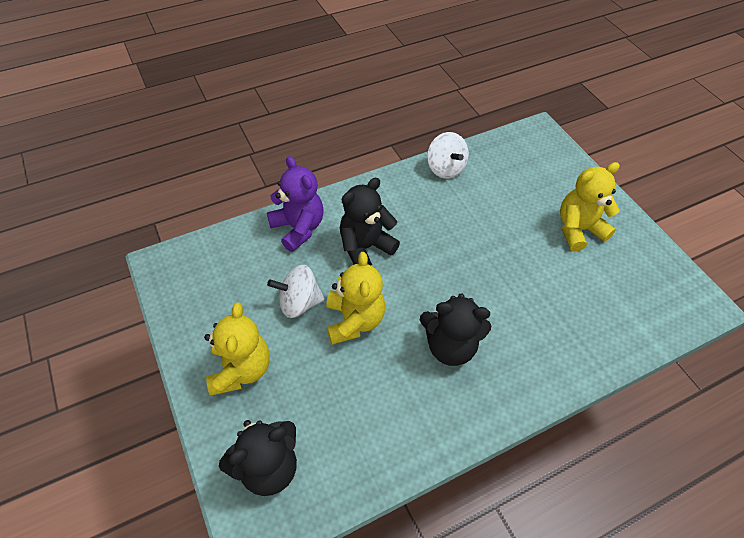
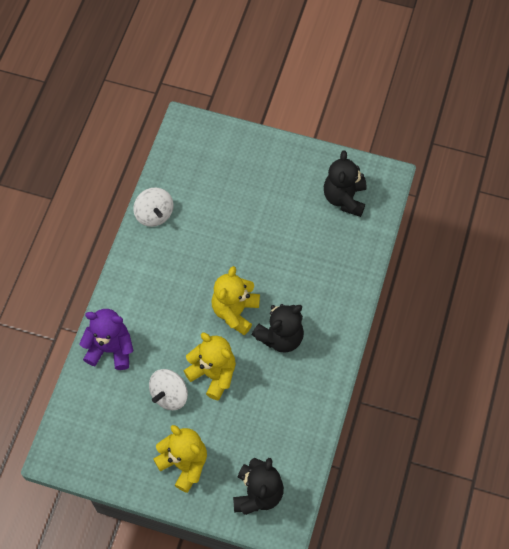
camera: 45 degrees left, 10 degrees up
black teddy bear [340,178,400,266] -> black teddy bear moved to [324,150,367,217]
white spinning top [427,132,469,179] -> white spinning top turned 45 degrees clockwise [133,188,173,227]
yellow teddy bear [560,162,620,251] -> yellow teddy bear moved to [211,266,260,335]

